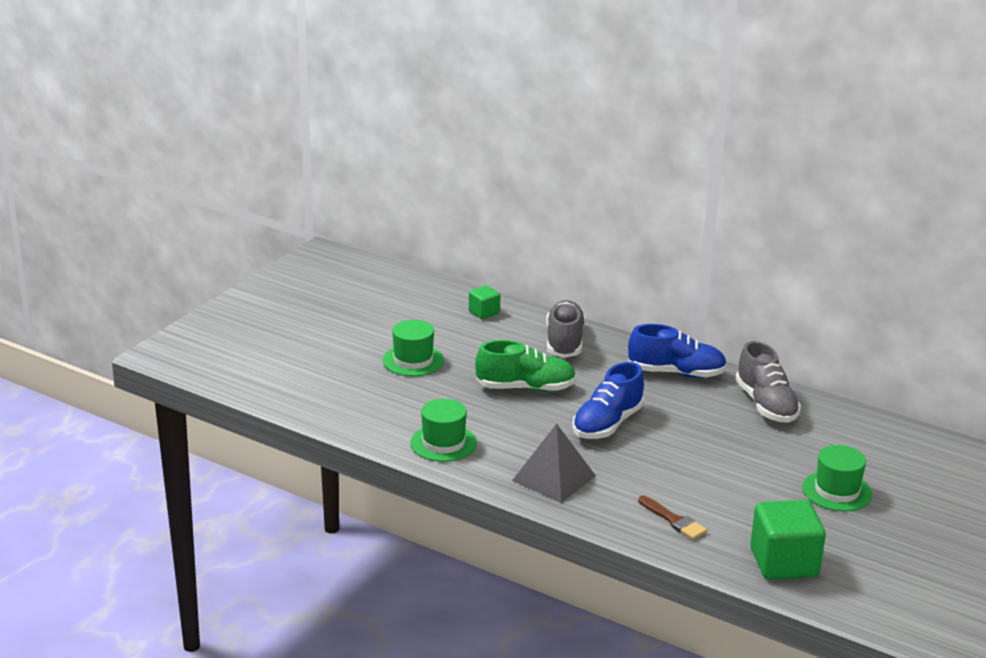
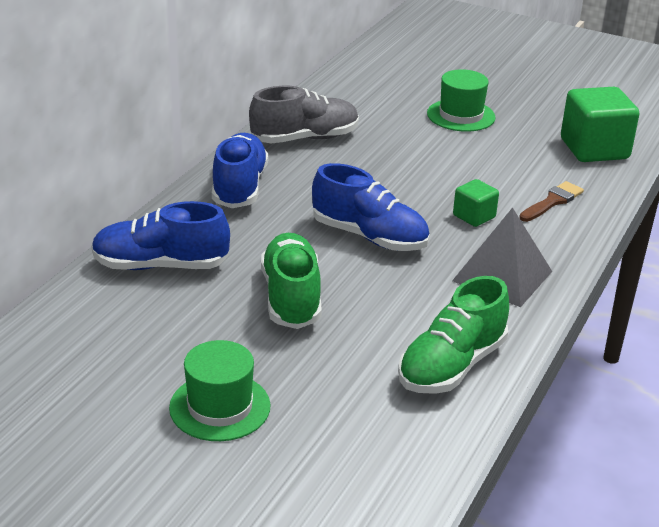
camera: 95 degrees left, 5 degrees up
green hat [410,399,477,462] -> green shoe [398,276,509,394]
green cube [469,285,500,319] -> green cube moved to [453,179,499,227]
grey shoe [546,300,585,358] -> blue shoe [91,201,230,270]

